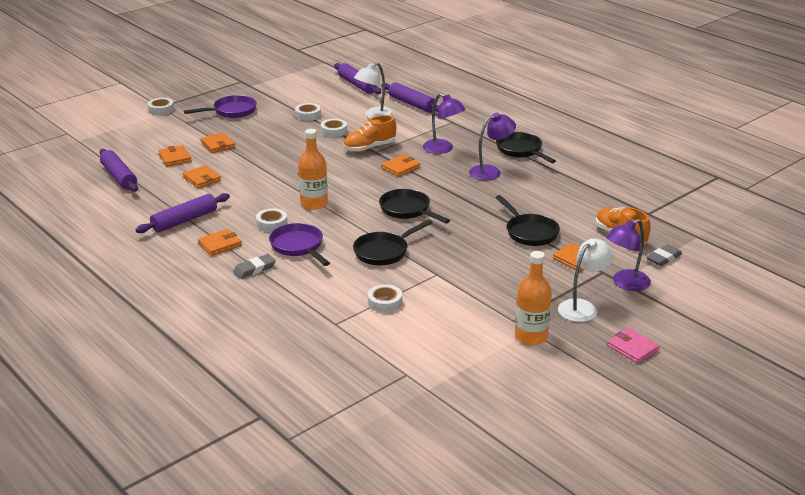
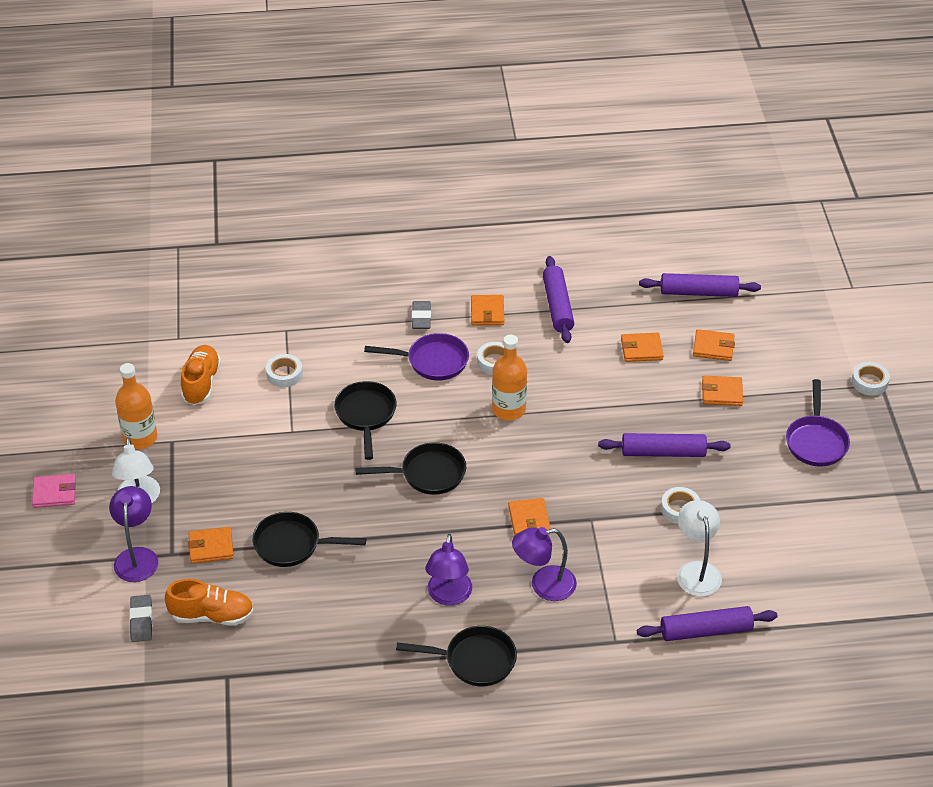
camera: 125 degrees right, 15 degrees up
white tape [295,103,321,121] -> none
purple rolling pin [334,63,381,94] -> purple rolling pin moved to [598,433,731,457]
orange shoe [343,115,396,152] -> orange shoe moved to [181,345,221,405]

